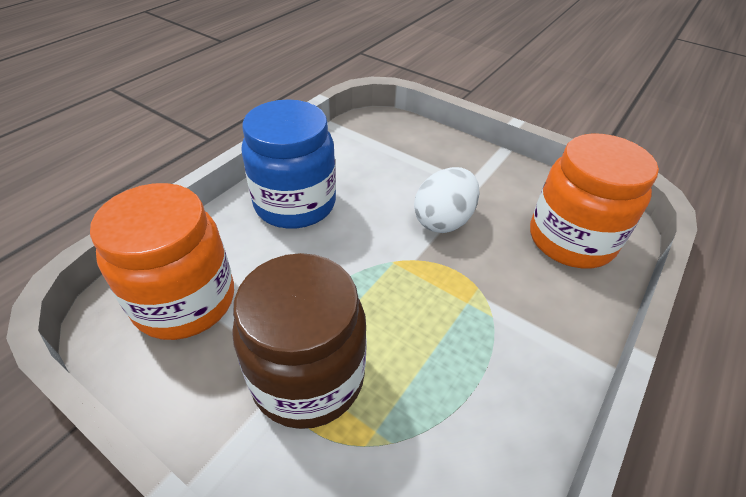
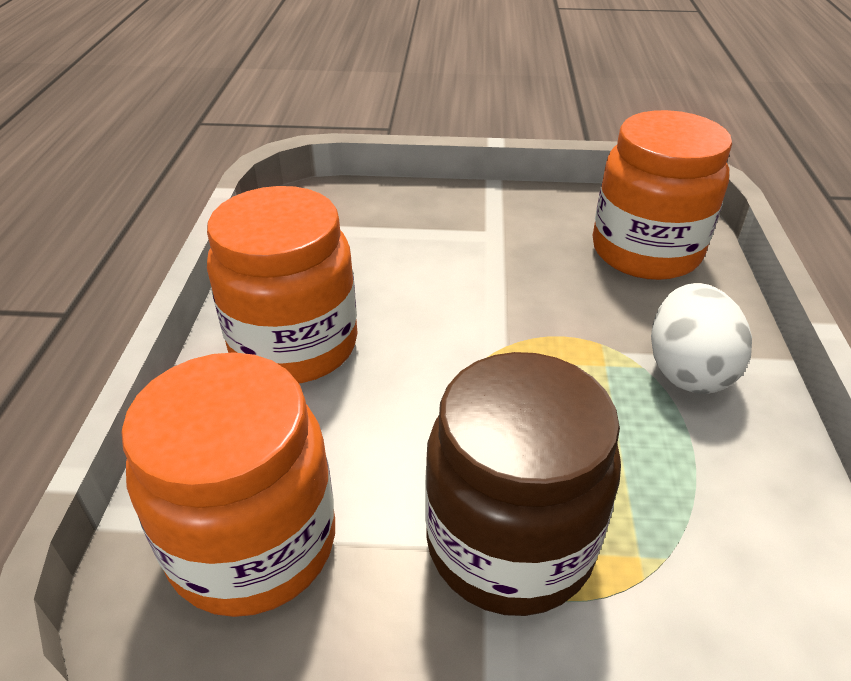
camera: 30 degrees left, 5 degrees down
blue jar [241,99,336,229] -> orange jar [207,186,358,383]
white egg [414,167,479,233] -> white egg moved to [651,283,752,394]

